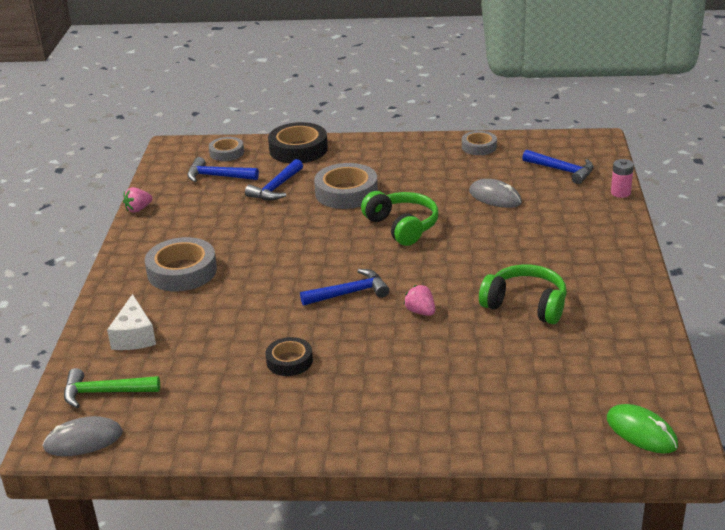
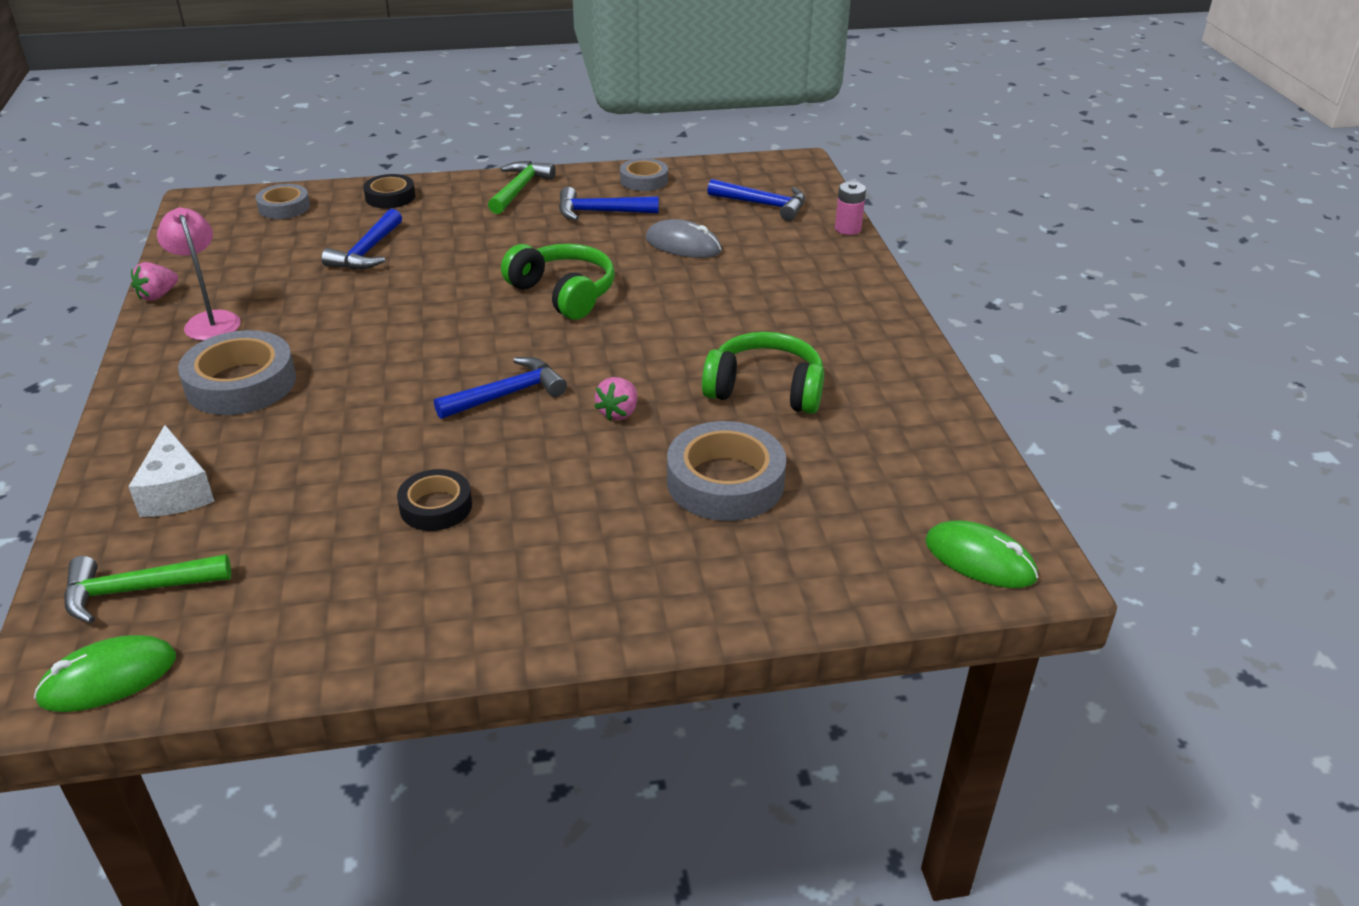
camera: 15 degrees left, 5 degrees up
grey mouse [42,416,123,456] -> green mouse [34,635,176,712]
blue hammer [187,157,259,182] -> blue hammer moved to [559,187,659,221]
black tape [268,122,328,163] -> black tape [363,174,415,208], size x0.59
grey tape [314,163,378,209] -> grey tape moved to [667,421,786,521]
pink strawberry [404,285,435,316] -> pink strawberry turned 105 degrees counterclockwise [594,377,637,421]
none -> pink lamp [157,208,241,341]
none -> green hammer [488,161,556,214]

